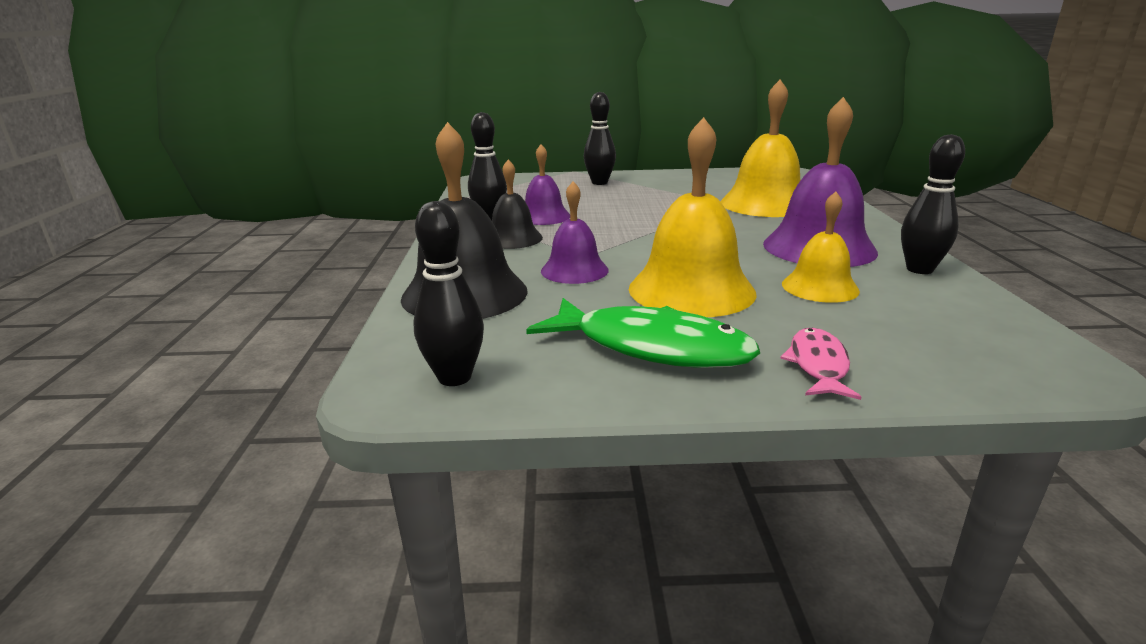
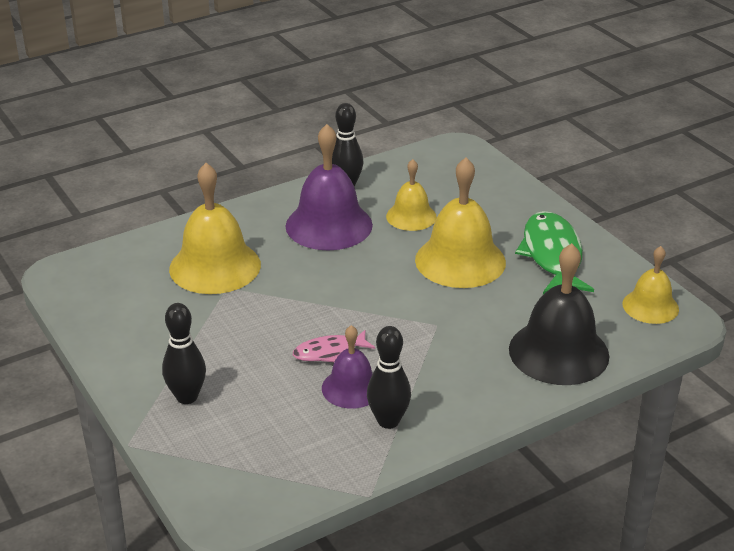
camera: 120 degrees left, 10 degrees up
black bowling pin [413,201,484,386] -> yellow bell [622,246,679,324]
black bell [492,160,543,249] -> none
purple bell [541,181,609,284] -> none
pink fish [780,328,861,400] -> pink fish moved to [293,330,375,362]

